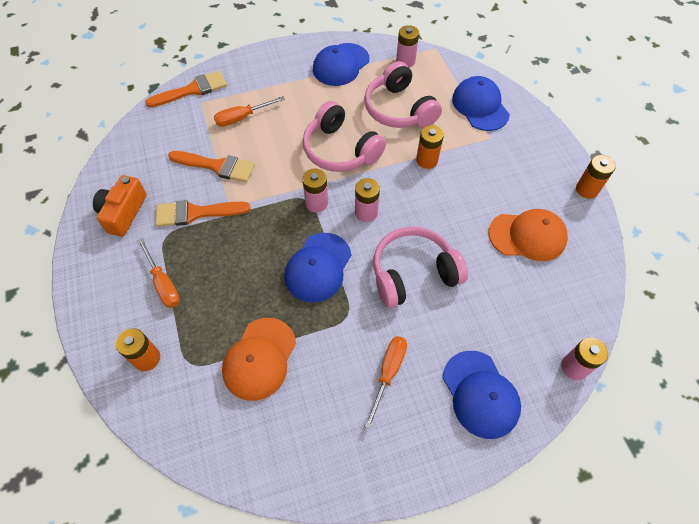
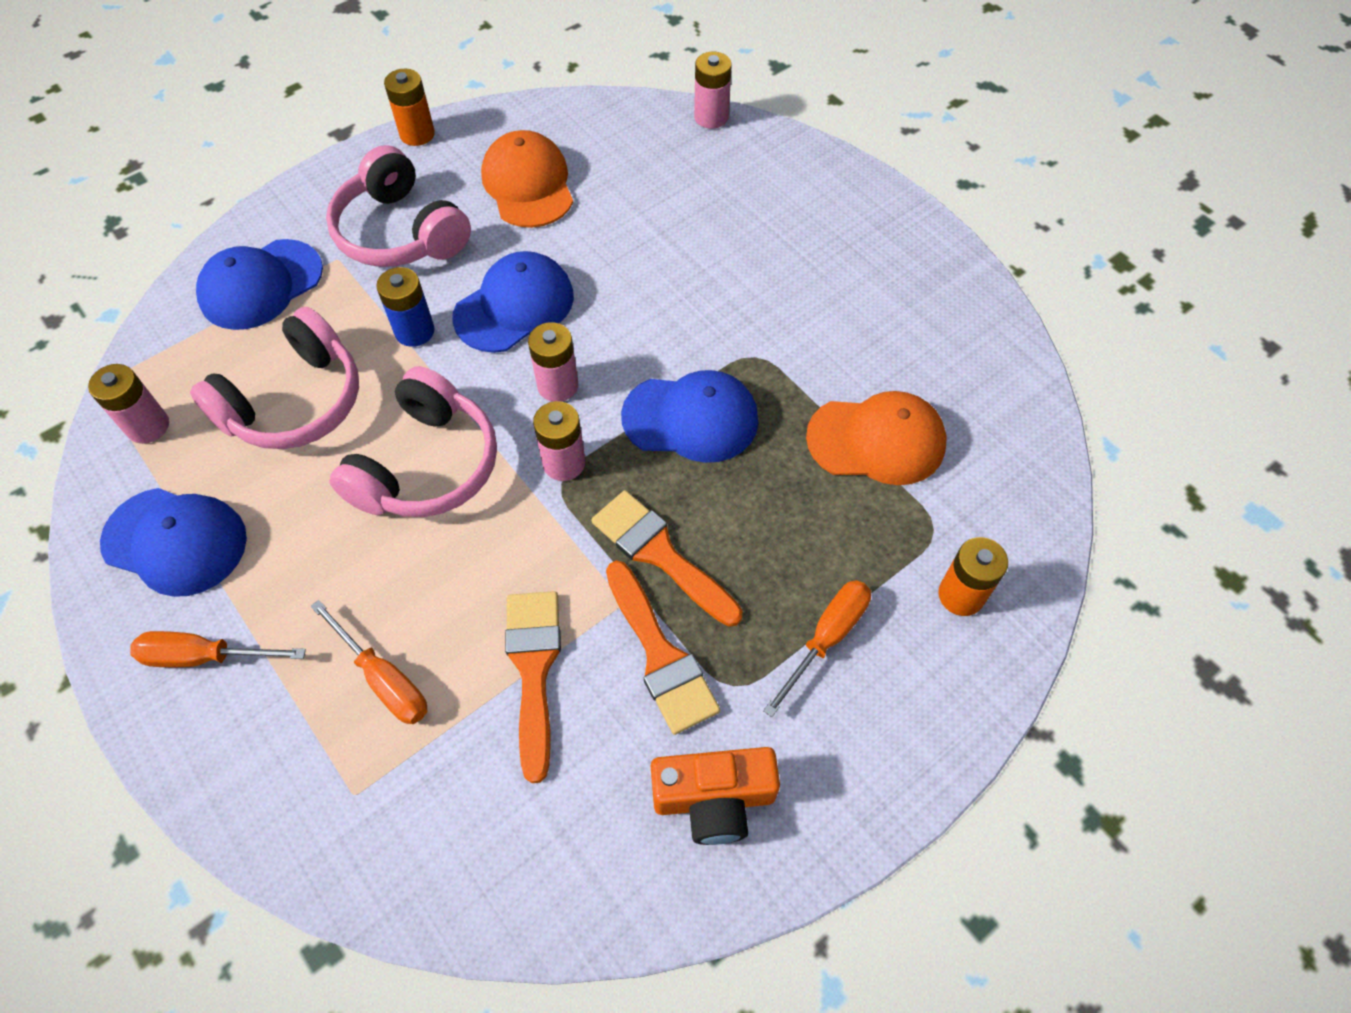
camera: 110 degrees left, 0 degrees up
orange brush [145,71,227,107] -> orange brush moved to [591,490,743,626]
orange screwdriver [364,336,407,429] -> orange screwdriver moved to [130,631,306,667]
pink headphones [373,227,468,308] -> pink headphones moved to [326,145,471,267]
orange battery [416,125,444,169] -> blue battery [376,267,435,347]
blue cap [443,351,521,439] -> blue cap moved to [452,251,574,353]

